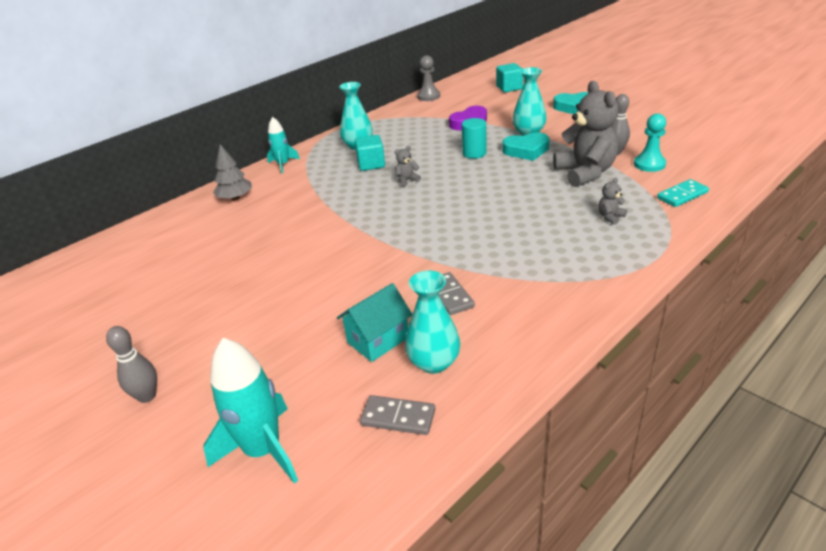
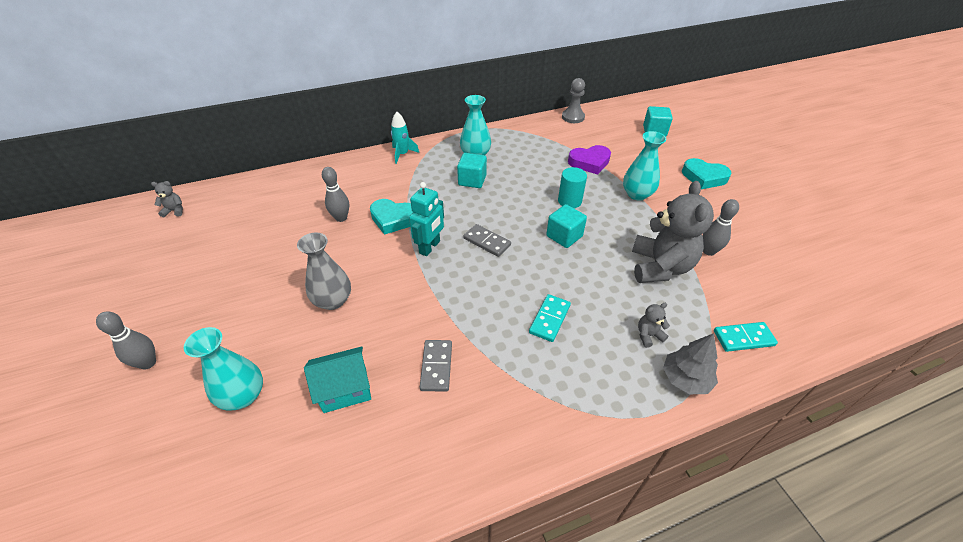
camera: 20 degrees right, 10 degrees up
turquoise rocket [204,338,298,484] -> none
grey tree [213,144,252,200] -> grey tree moved to [663,333,718,394]
grey domino [360,395,435,435] -> grey domino moved to [463,224,511,257]
grey teddy bear [395,146,421,187] -> grey teddy bear moved to [151,181,183,217]
turquoise vase [405,270,460,374] -> turquoise vase moved to [184,327,263,411]
turquoise heart [502,132,550,161] -> turquoise heart moved to [370,199,413,235]
turquoise pawn [634,113,666,172] -> none
none -> grey vase [297,233,351,310]
none -> grey bowling pin [322,167,349,222]
none -> turquoise robot [409,182,444,256]
none -> turquoise domino [529,294,571,342]
none -> turquoise cube [546,204,587,248]

